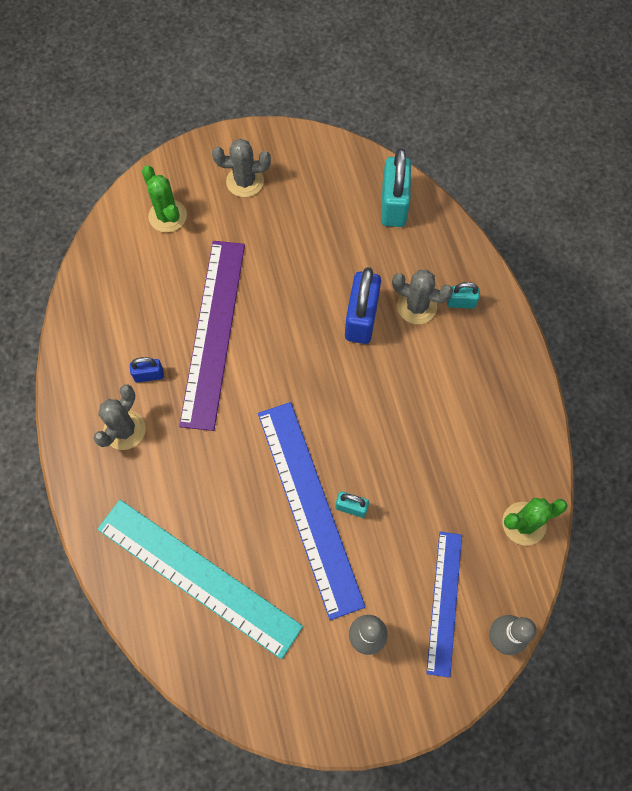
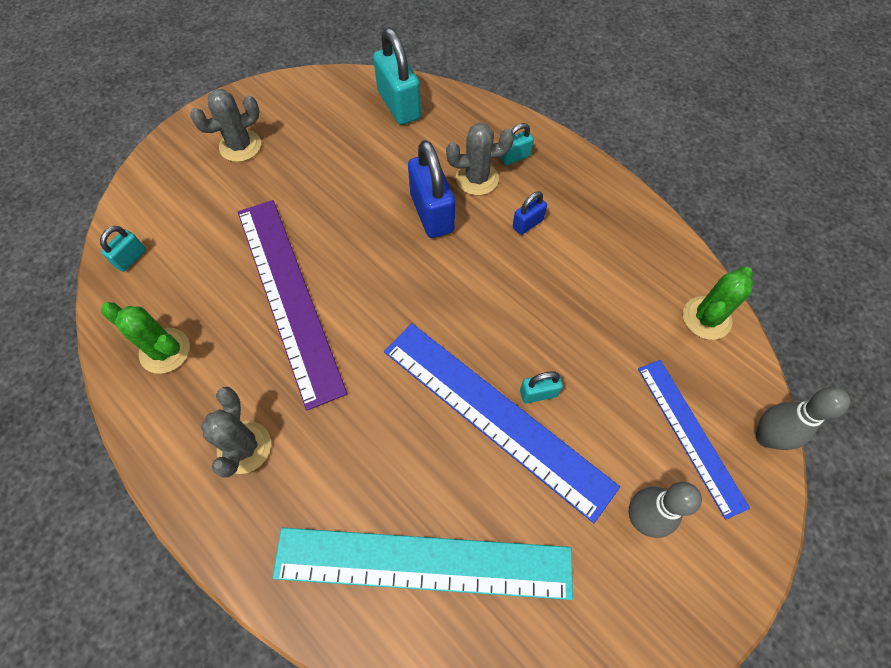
camera: 30 degrees left, 5 degrees down
blue padlock [130,357,164,382] -> blue padlock moved to [513,191,547,235]
green cactus [142,165,187,233] -> green cactus moved to [101,302,190,374]
none -> turquoise padlock [100,226,146,272]

